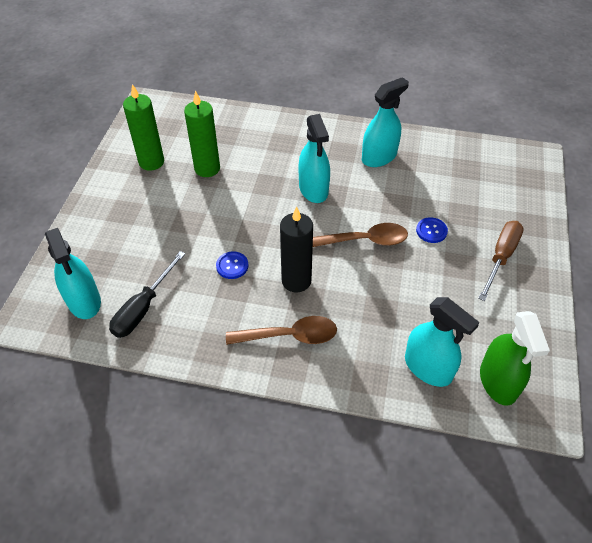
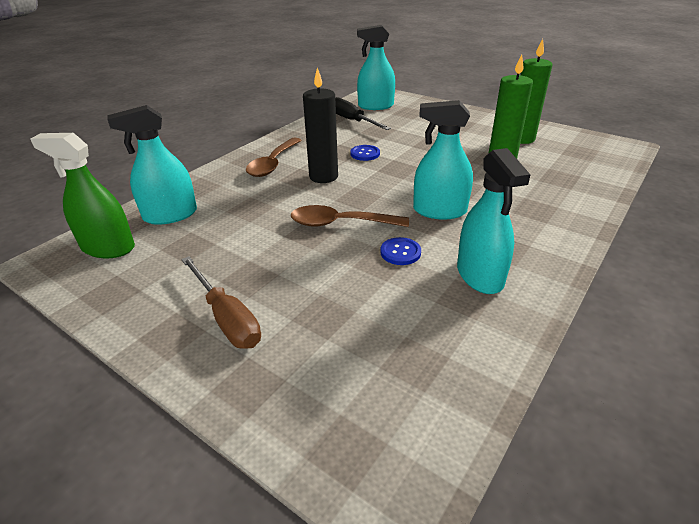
camera: 115 degrees right, 15 degrees down
brown spoon [313,223,408,247] -> brown spoon turned 75 degrees clockwise [291,205,409,227]
blue button [416,217,448,243] -> blue button moved to [380,237,421,265]

